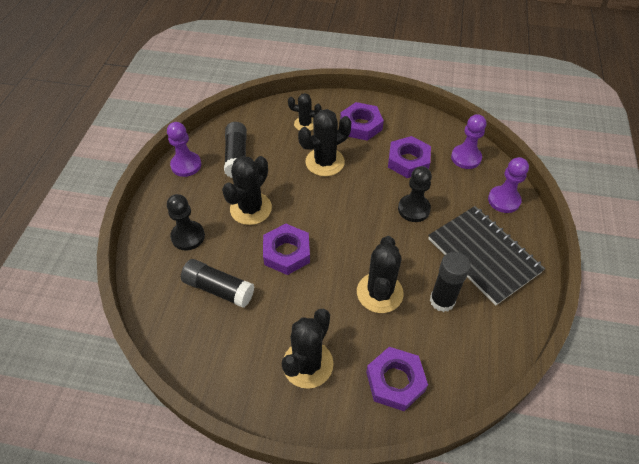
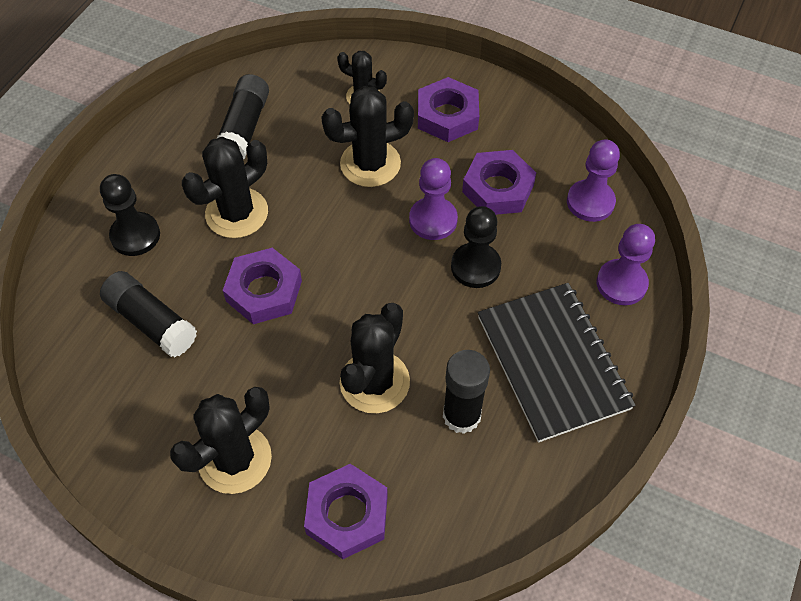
camera: 15 degrees right, 5 degrees up
purple pawn [167,122,201,177] -> purple pawn moved to [409,158,458,240]

